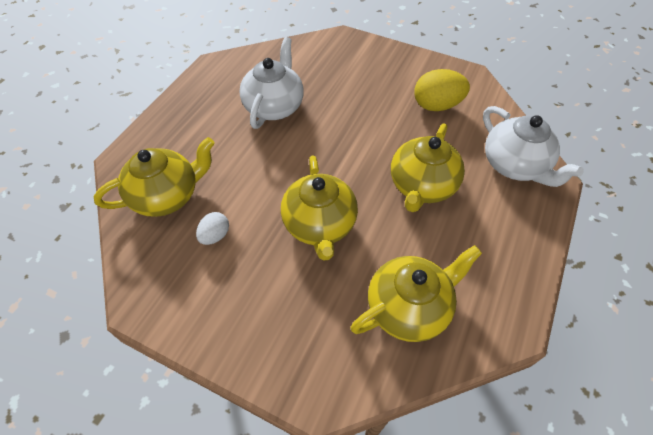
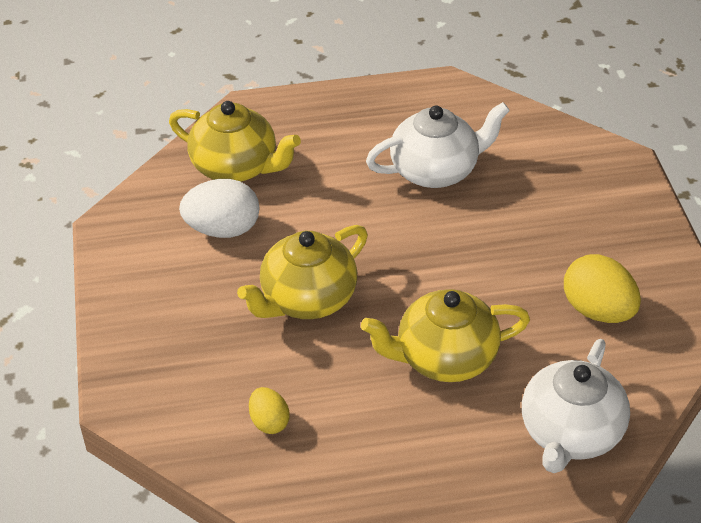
camera: 55 degrees right, 10 degrees down
white egg [196,212,229,245] -> white egg [179,179,259,238], size x1.75
yellow teapot [351,245,482,342] -> yellow egg [249,387,290,434]

